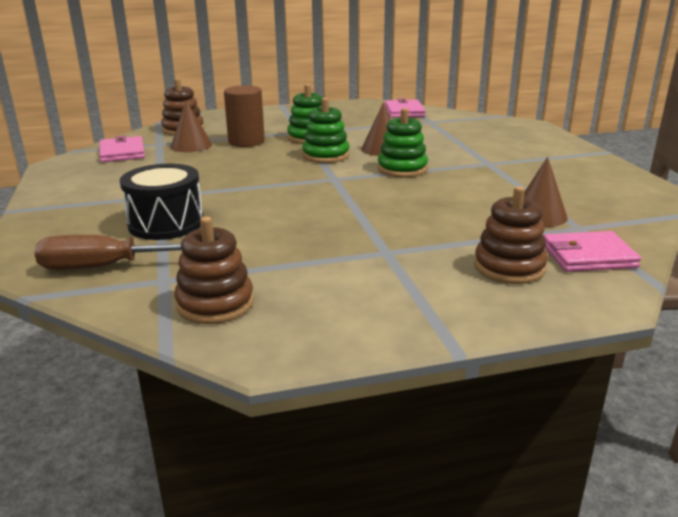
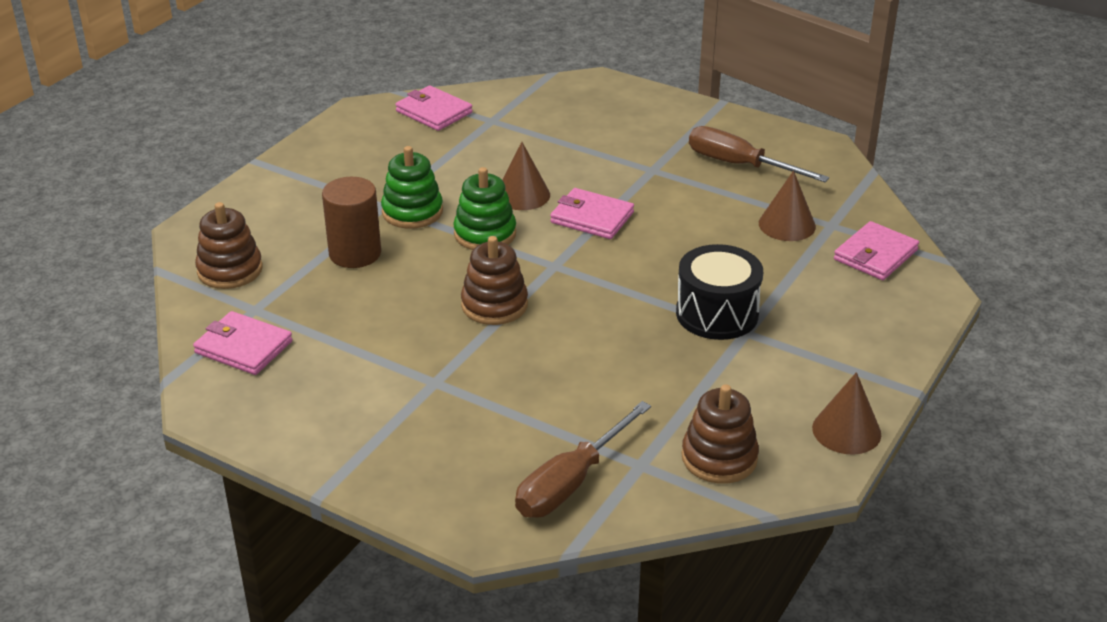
camera: 45 degrees left, 10 degrees up
black drum [120,164,203,240] -> black drum moved to [676,244,763,340]
brown cone [171,100,212,152] -> brown cone moved to [812,372,881,455]
green stacking toy [378,108,428,177] -> pink wallet [550,188,634,239]
brown stacking toy [474,186,548,284] -> brown stacking toy moved to [461,236,528,325]
none -> brown screwdriver [689,126,829,182]

